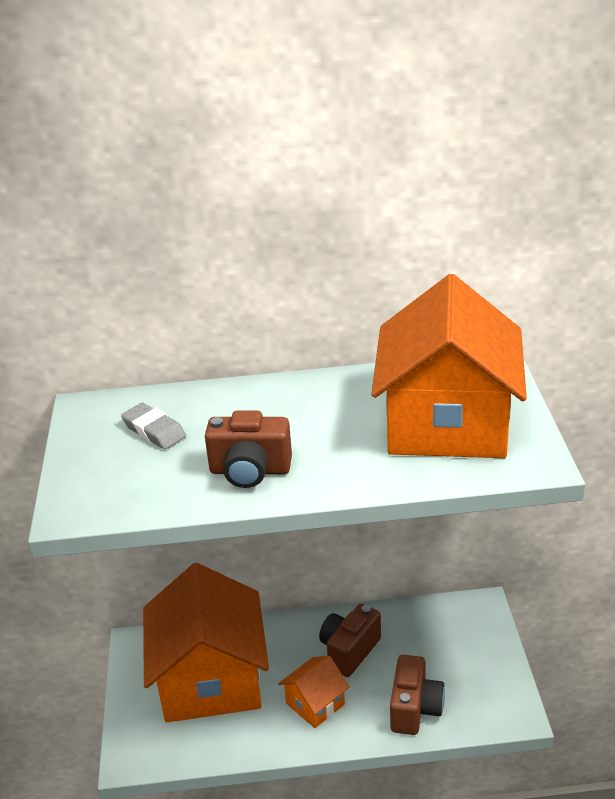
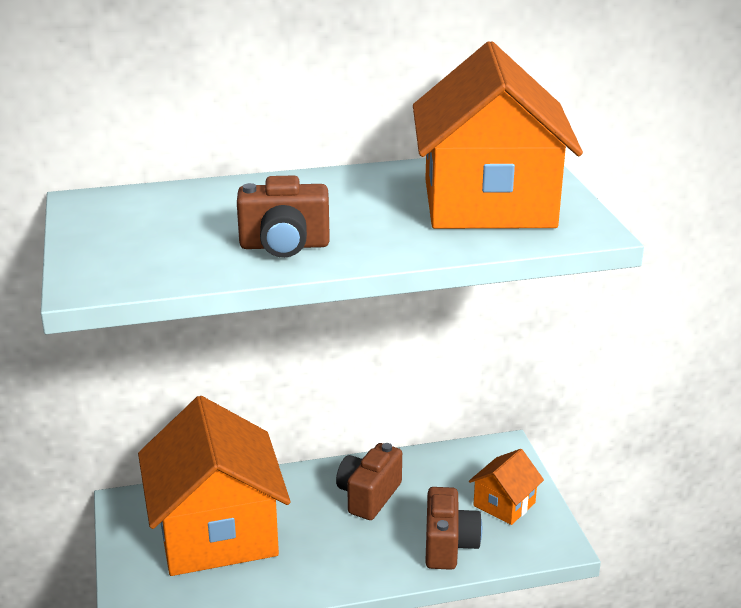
camera: 10 degrees left, 5 degrees down
grey eraser [121,403,186,450] -> none
orange house [278,656,350,728] -> orange house moved to [469,449,544,525]

